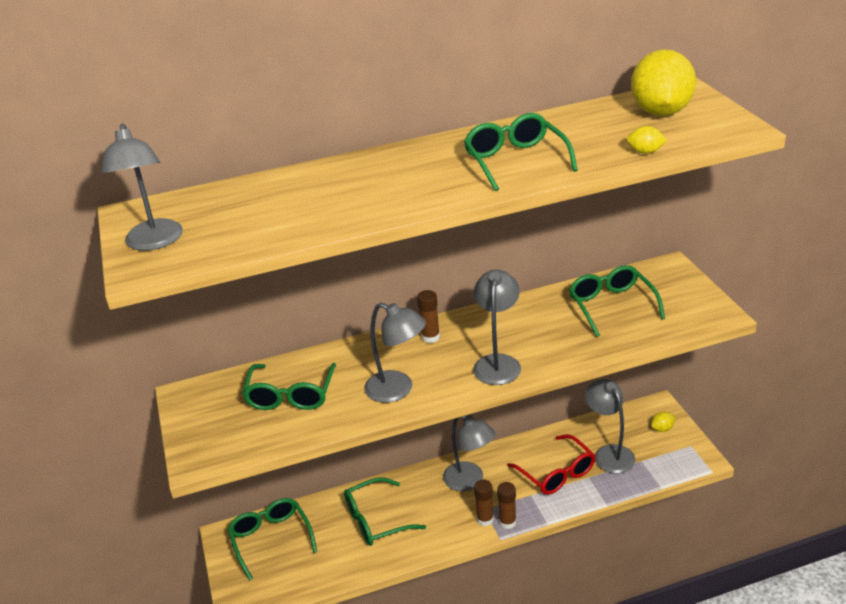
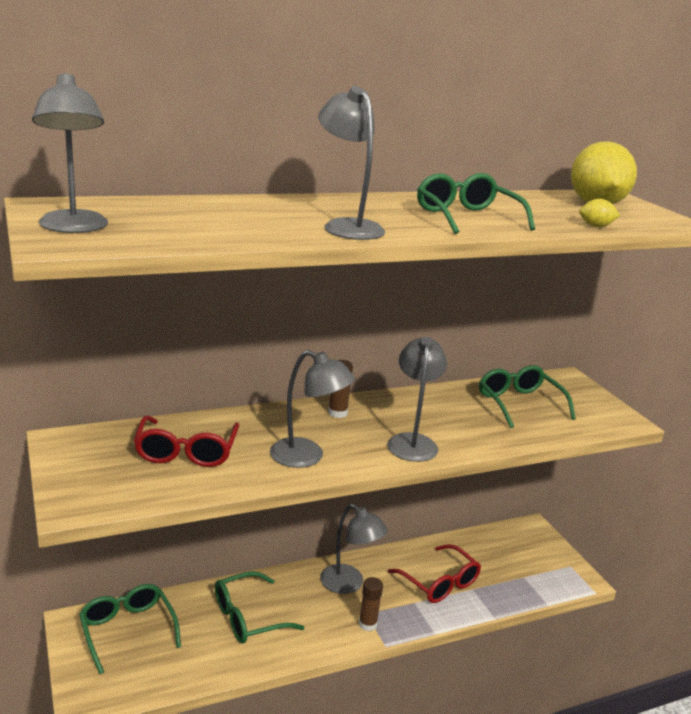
camera: 10 degrees left, 10 degrees down
green glasses [242,363,336,410] -> red glasses [134,415,239,467]
brown glue stick [497,482,517,529] -> none
grey lamp [585,379,635,474] -> grey lamp moved to [318,86,385,240]
yellow lemon [651,412,676,432] -> none

